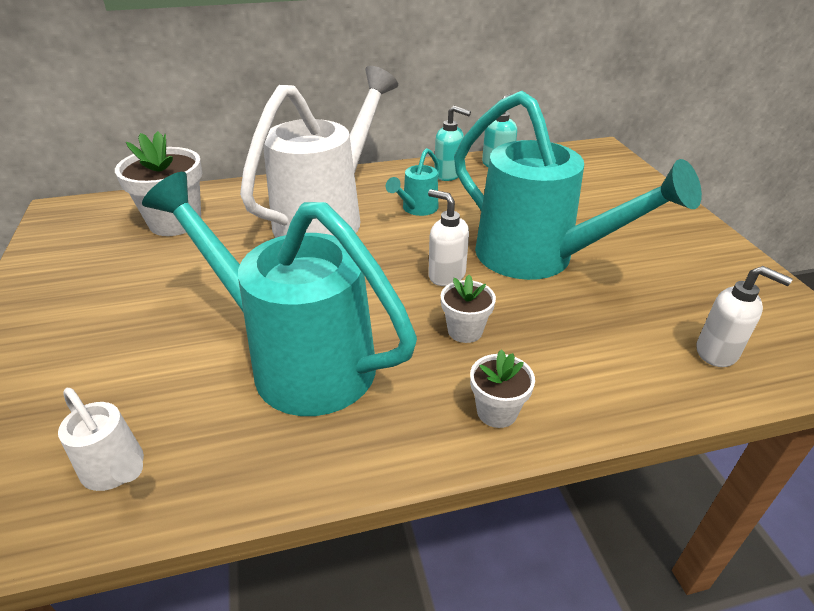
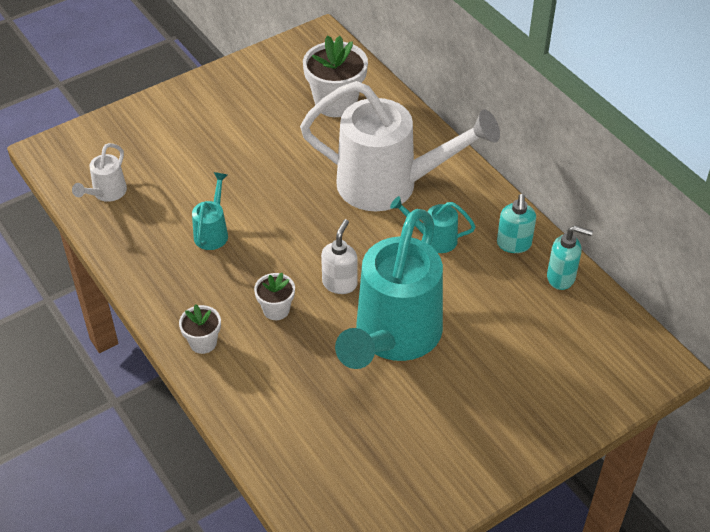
camera: 70 degrees right, 10 degrees up
turquoise watering can [142,172,417,416] -> turquoise watering can [192,172,228,250], size x0.42
white soap dispenser [696,266,793,367] -> none

